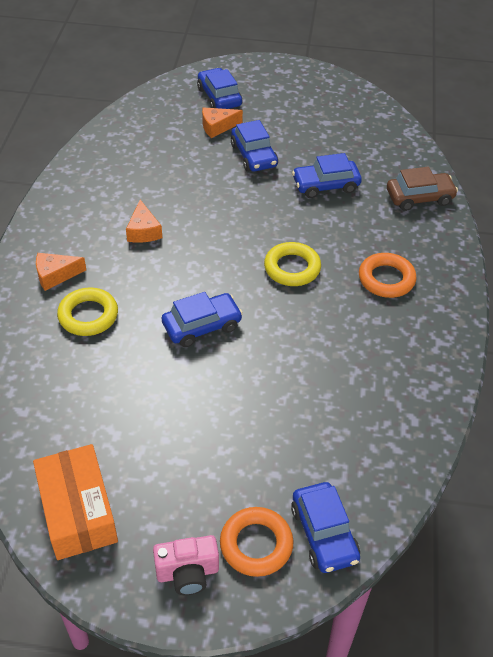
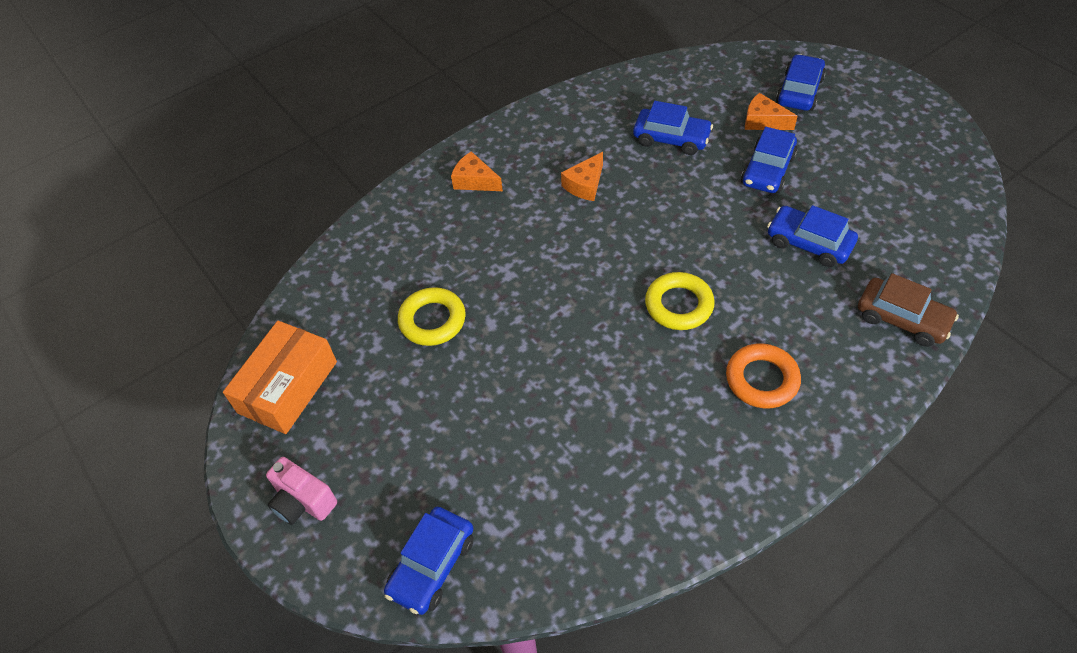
camera: 50 degrees right, 5 degrees up
yellow ring [57,287,118,336] -> yellow ring moved to [398,287,466,346]
blue car [162,292,243,347] -> blue car moved to [633,101,713,155]
orange ring [220,507,294,577] -> none

